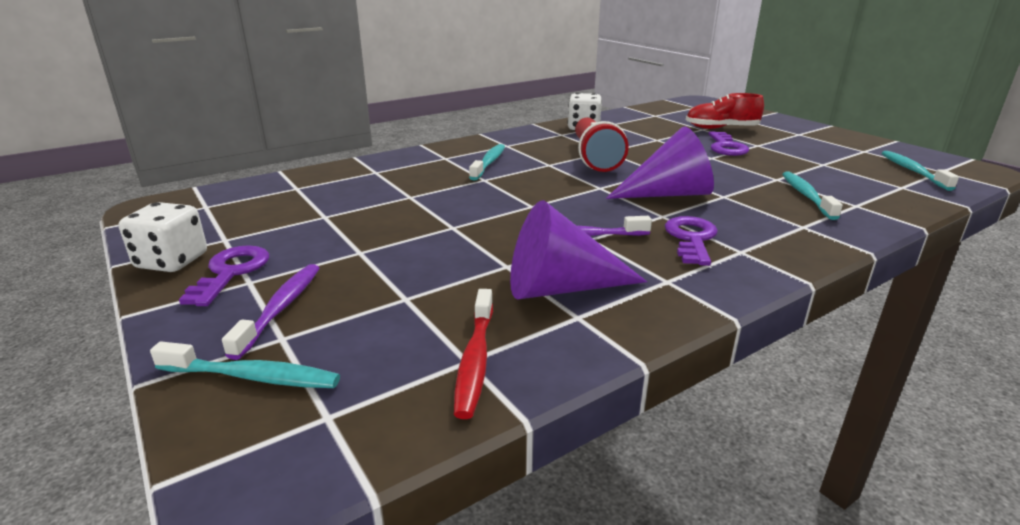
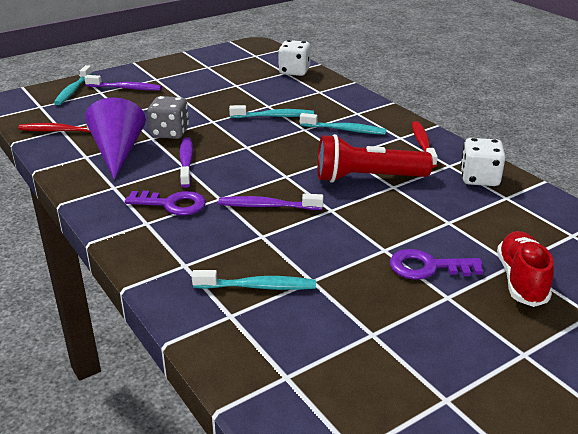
camera: 90 degrees right, 5 degrees up
white dice [119,202,207,272] -> white dice moved to [278,40,310,76]
purple key [179,245,269,306] -> none
purple cone [606,126,714,199] -> purple toothbrush [218,194,323,210]
turquoise toothbrush [882,151,959,191] -> turquoise toothbrush moved to [229,105,314,118]
none -> grey dice [148,96,189,139]
none -> red toothbrush [412,121,438,168]

